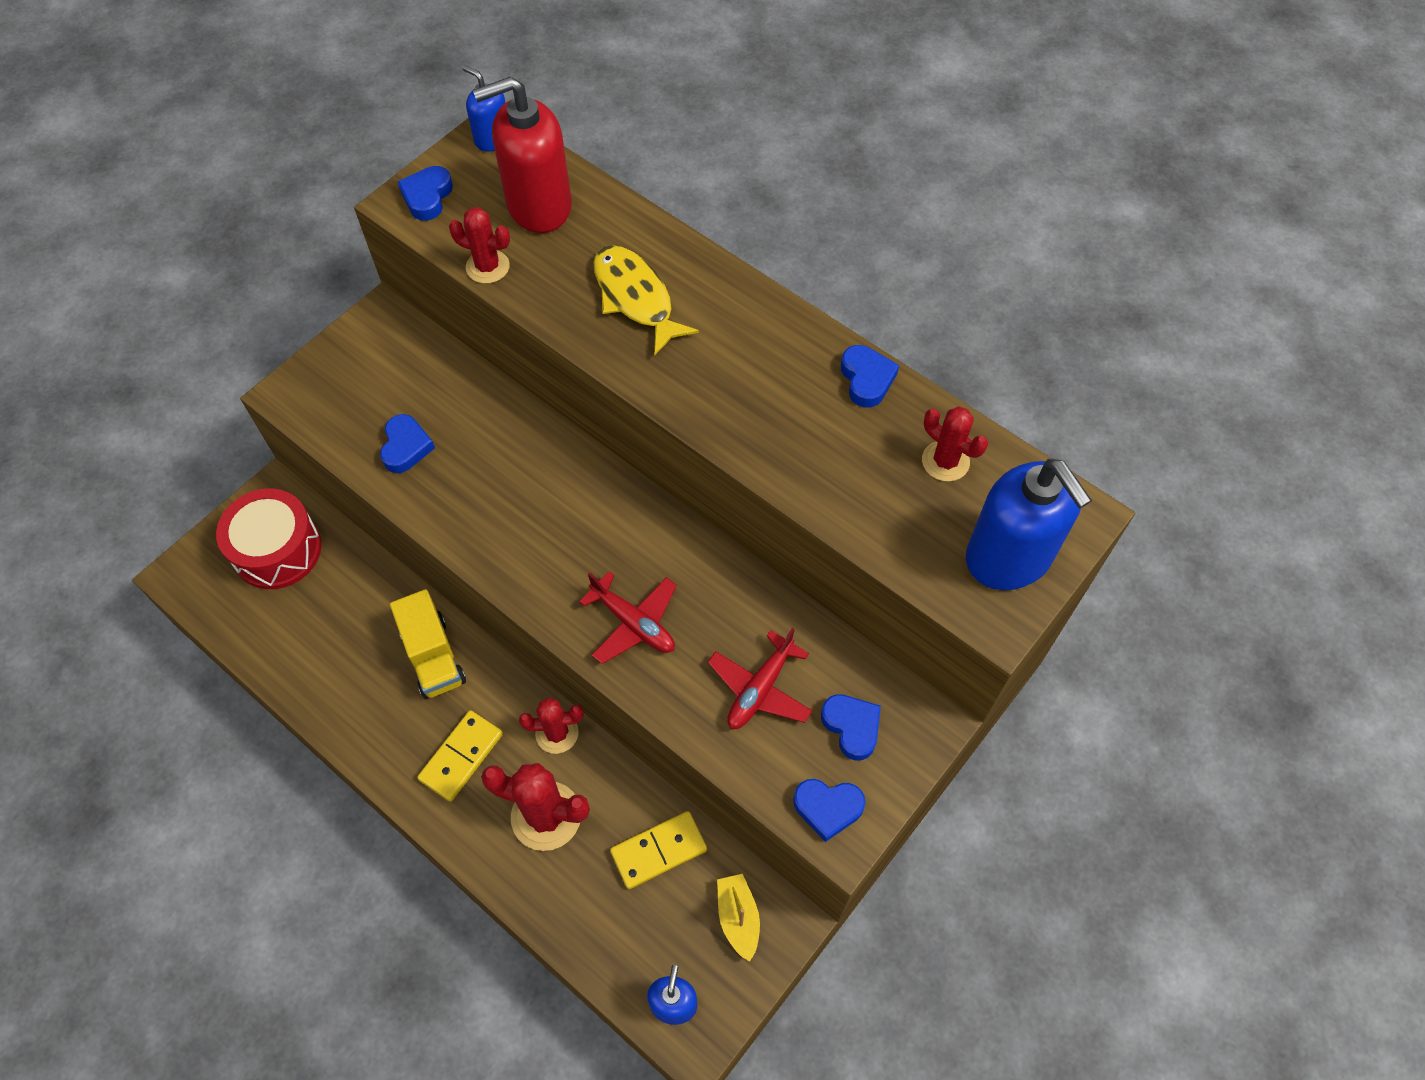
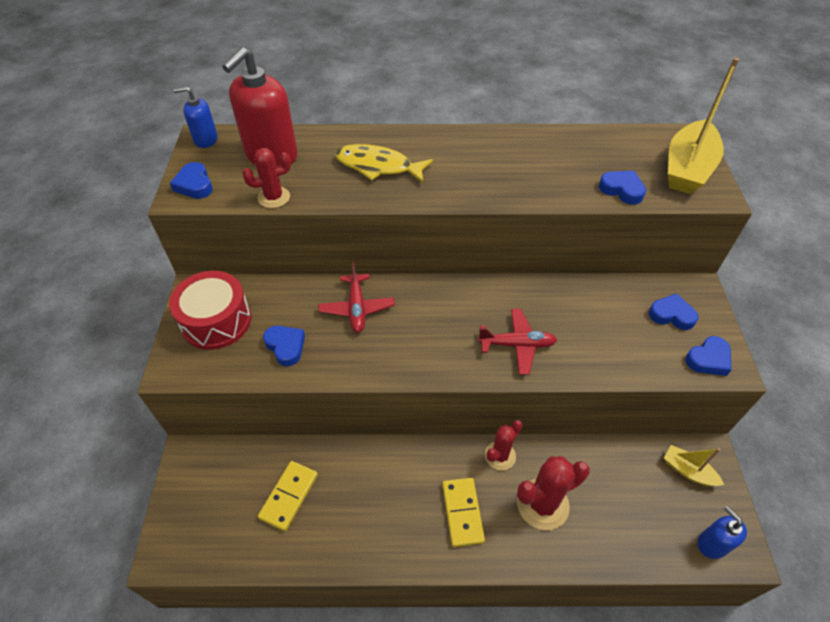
camera: 40 degrees left, 10 degrees down
red drum [216,488,322,589] -> red drum moved to [169,271,251,350]
yellow truck [390,589,466,699] -> none
yellow domino [610,811,707,889] -> yellow domino moved to [258,461,318,531]
red plane [708,628,812,729] -> red plane moved to [318,263,395,333]
blue heart [841,345,899,408] -> blue heart moved to [599,171,646,205]
red cactus [922,407,988,482] -> none
blue soap dispenser [966,459,1092,590] -> yellow boat [668,58,739,194]

